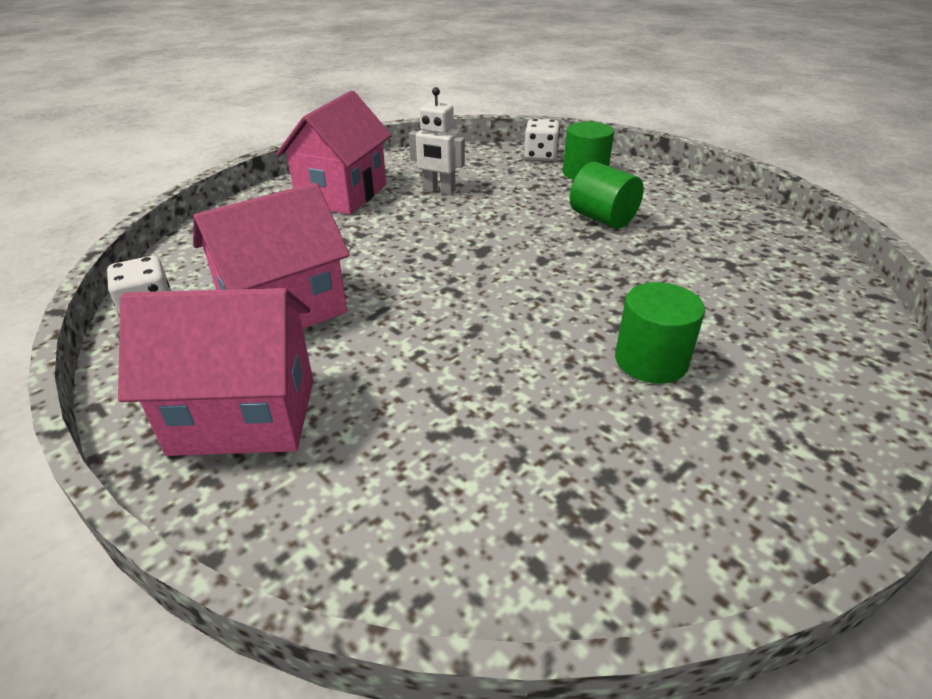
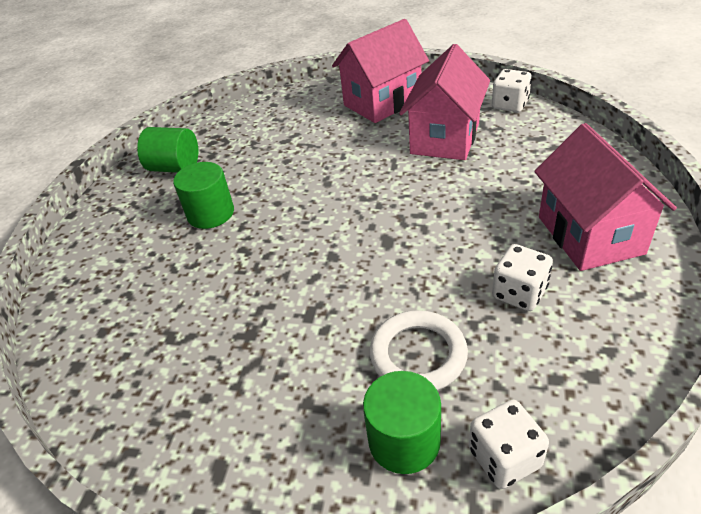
camera: 150 degrees right, 5 degrees up
white robot [409,87,465,195] -> white dice [492,244,553,311]
green cylinder [570,162,644,229] -> green cylinder moved to [137,127,198,173]
none -> white ring [370,310,468,390]

